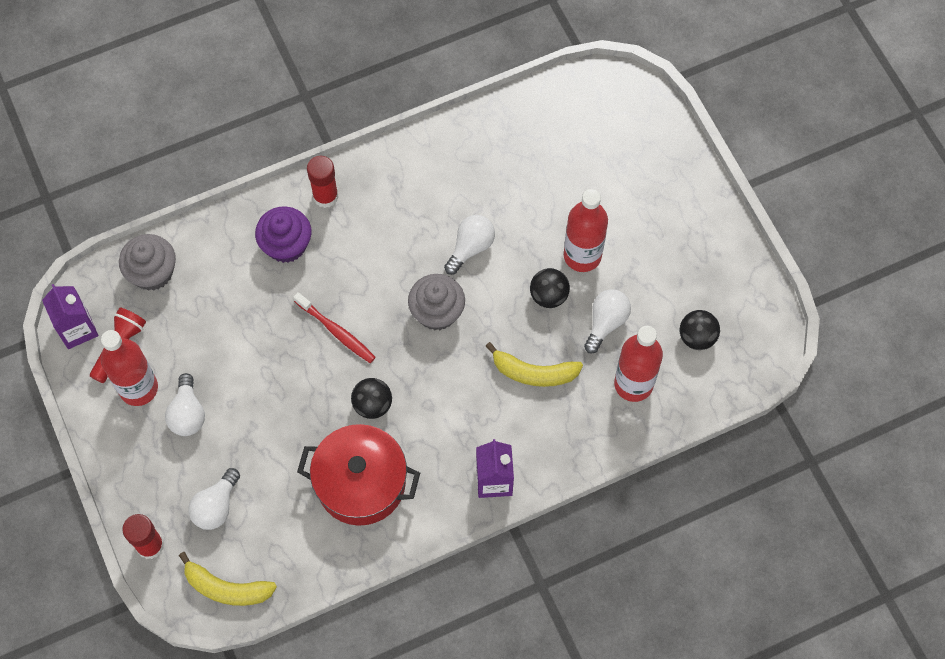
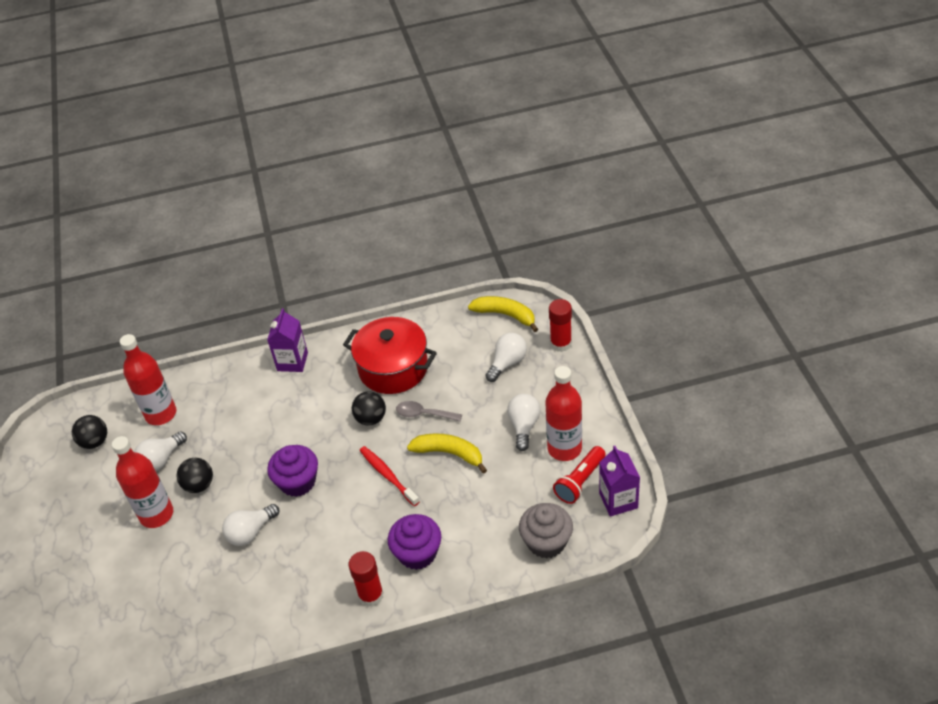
camera: 165 degrees left, 20 degrees down
grey cupcake [408,274,465,330] -> purple cupcake [267,445,318,497]
yellow banana [486,342,583,387] -> yellow banana moved to [407,433,487,474]
none -> grey spoon [396,401,462,422]

